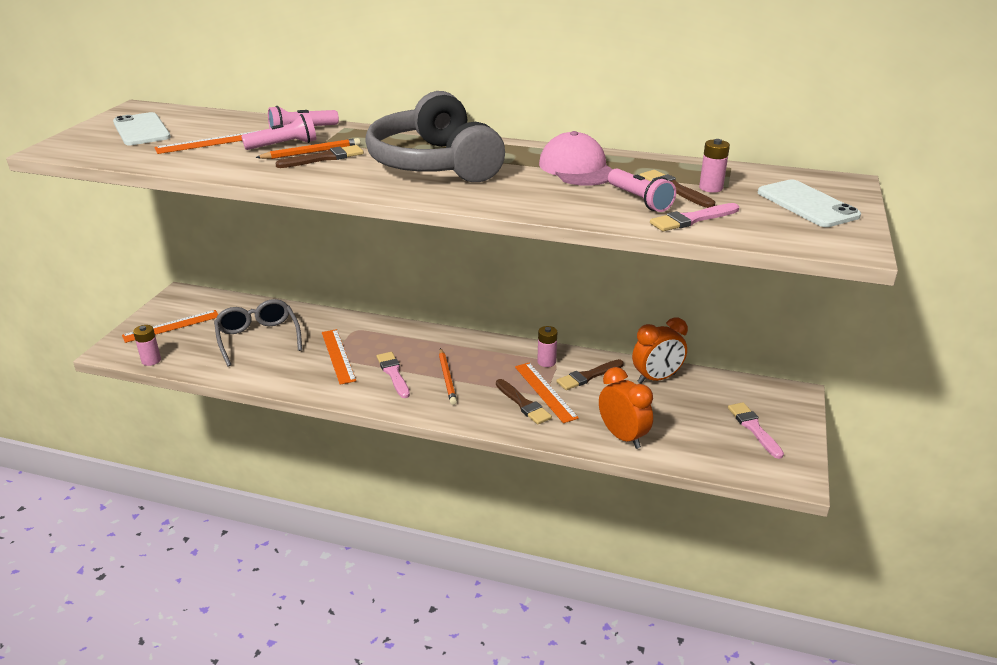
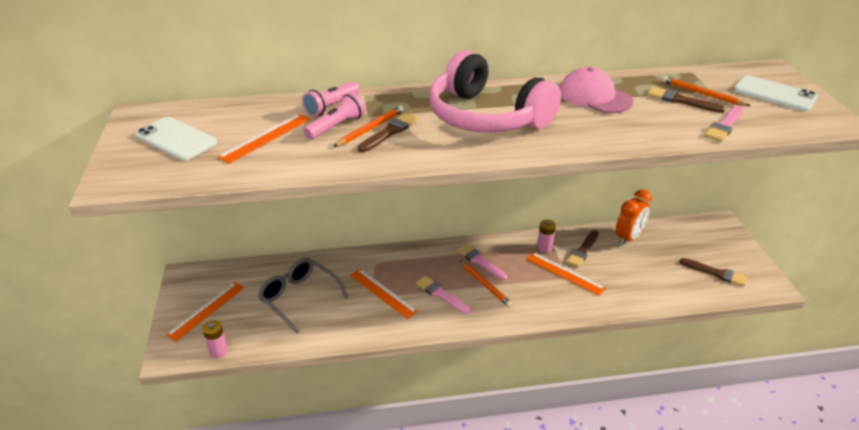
camera: 25 degrees left, 5 degrees up
grey headphones [365,91,505,182] -> pink headphones [429,50,561,133]
brown brush [496,379,552,425] -> brown brush moved to [680,258,748,287]
orange clock [599,367,653,449] -> none
pink flashlight [608,168,676,212] -> none
pink battery [699,139,730,193] -> orange pencil [662,76,751,106]
pink brush [728,402,784,459] -> pink brush moved to [456,244,507,280]

